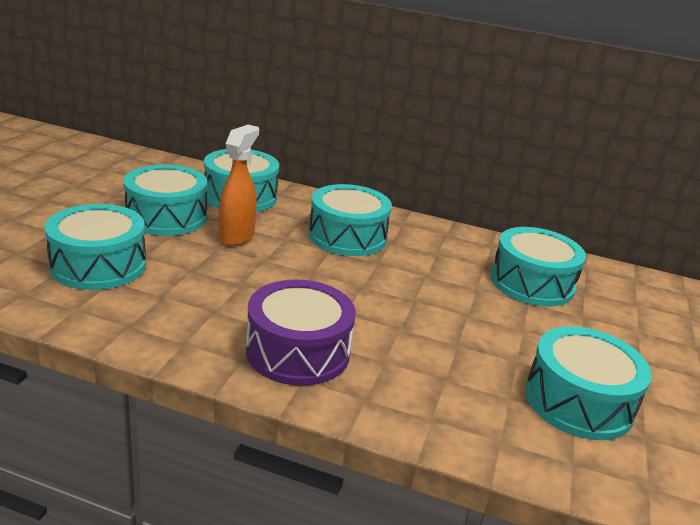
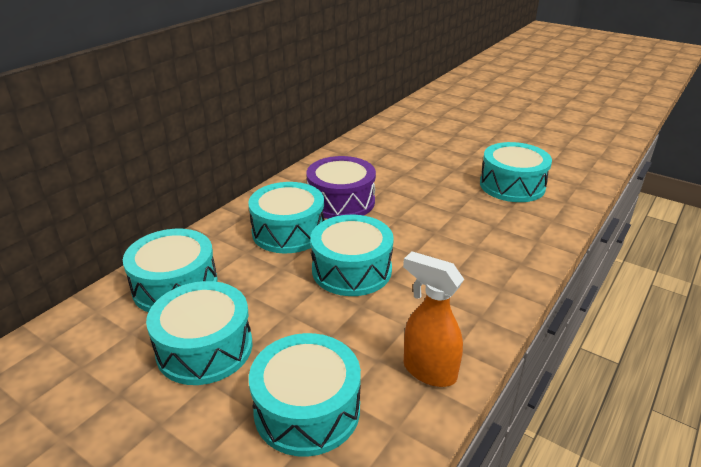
camera: 70 degrees left, 5 degrees up
orange spray bottle [219,125,259,246] -> orange spray bottle moved to [403,251,464,387]
purple drum [246,280,356,386] -> purple drum moved to [306,156,376,219]
turquoise drum [491,227,586,307] -> turquoise drum moved to [310,215,394,296]

